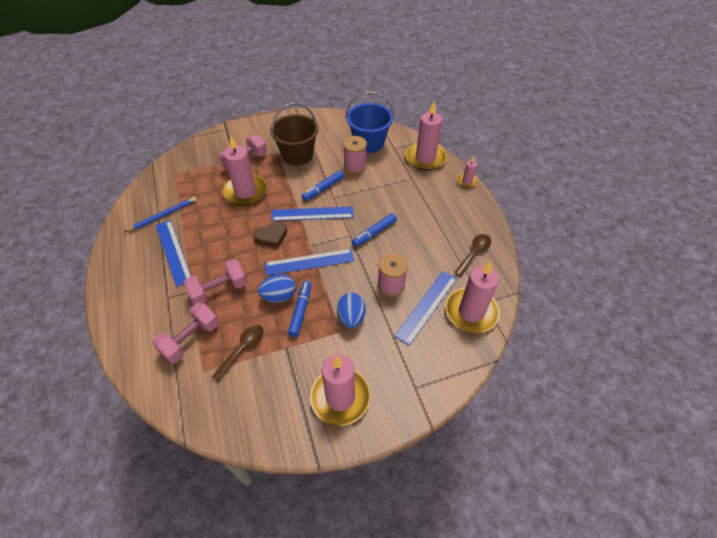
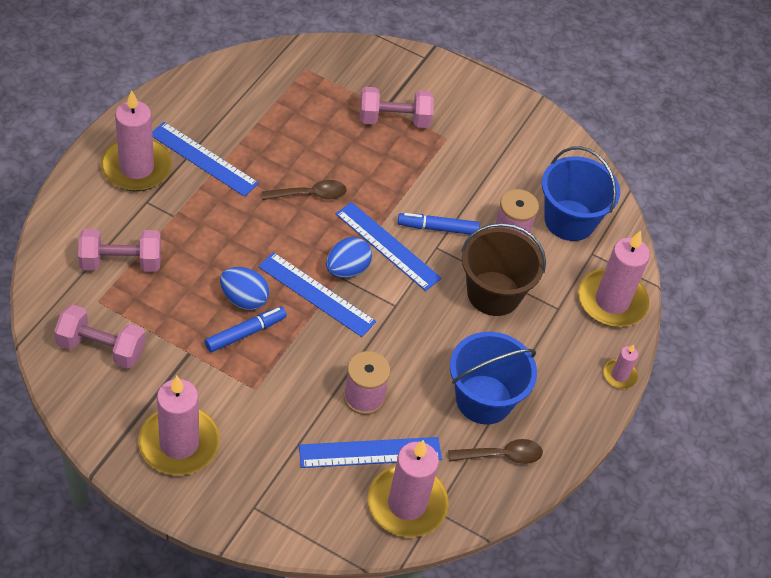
camera: 40 degrees right, 0 degrees up
blue pencil [125,197,197,232] -> none
blue ruler [156,220,191,287] -> blue ruler turned 75 degrees counterclockwise [152,122,259,197]
pink dumbbell [184,259,247,305] -> pink dumbbell moved to [54,305,145,369]
brown spoon [212,325,264,382] -> brown spoon moved to [262,180,347,200]
pink candle [223,135,267,206] -> pink candle moved to [101,90,172,191]
brown heart [254,221,287,248] -> none
brown bucket [270,103,318,166] -> brown bucket moved to [461,223,546,316]
blue egg [337,293,366,328] -> blue egg moved to [326,237,372,278]
blue marker [352,213,397,247] -> none
none -> blue bucket [450,332,537,425]

